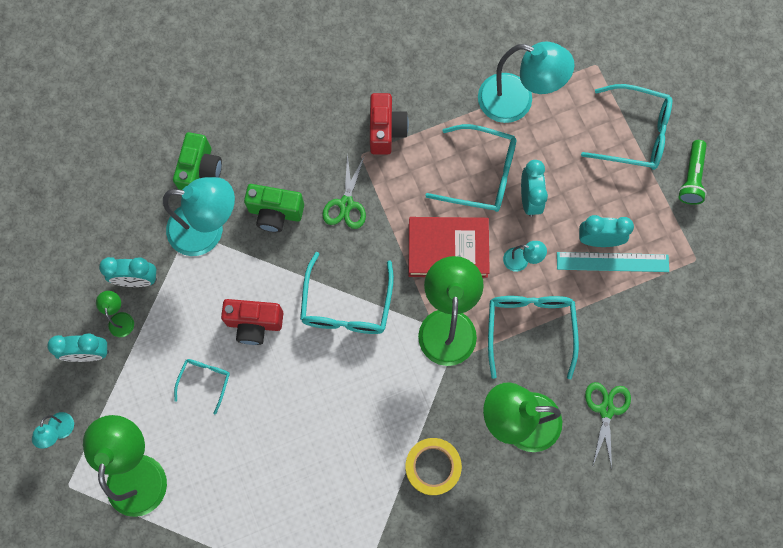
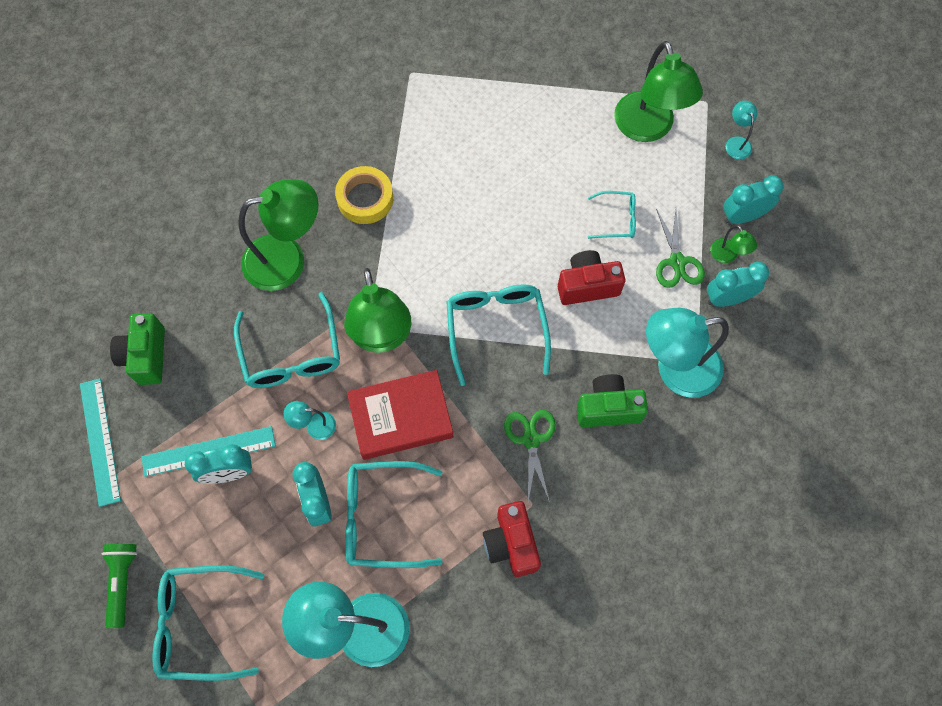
camera: 165 degrees right, 5 degrees down
green camera [173,132,222,190] -> green camera moved to [110,313,165,385]
turquoise glasses [174,359,230,414] -> turquoise glasses turned 90 degrees counterclockwise [588,191,636,239]
green scissors [585,382,631,469] -> green scissors moved to [656,208,705,288]
none -> turquoise ruler [80,378,121,507]

